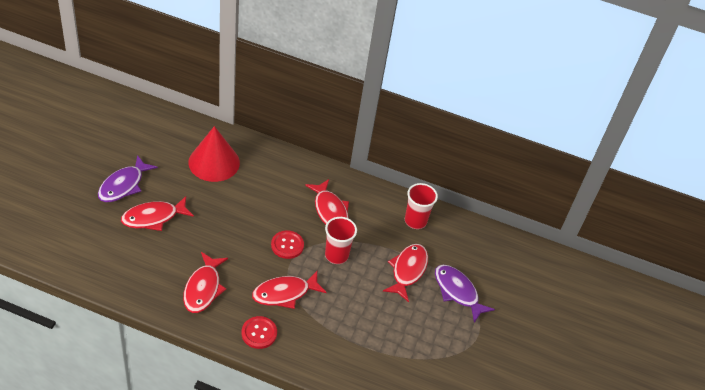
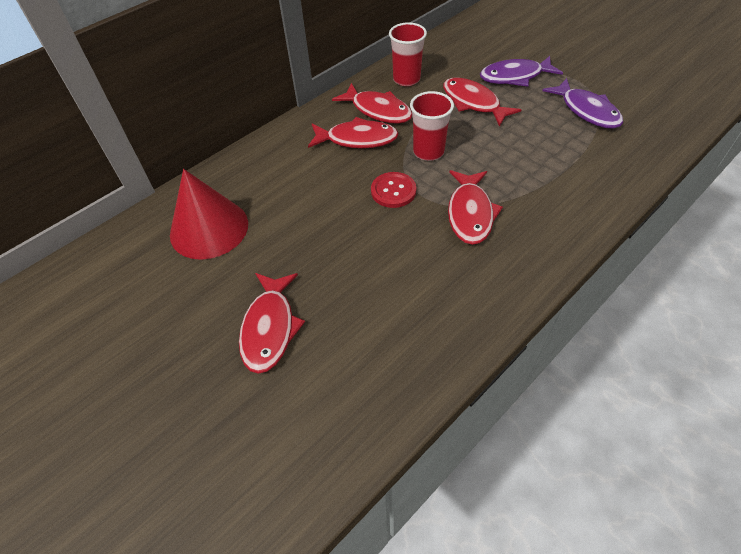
camera: 55 degrees left, 5 degrees up
purple fish [98,155,158,202] -> purple fish moved to [542,78,623,129]
red fish [183,252,228,313] -> red fish moved to [332,83,412,124]
red button [242,316,277,349] -> none

